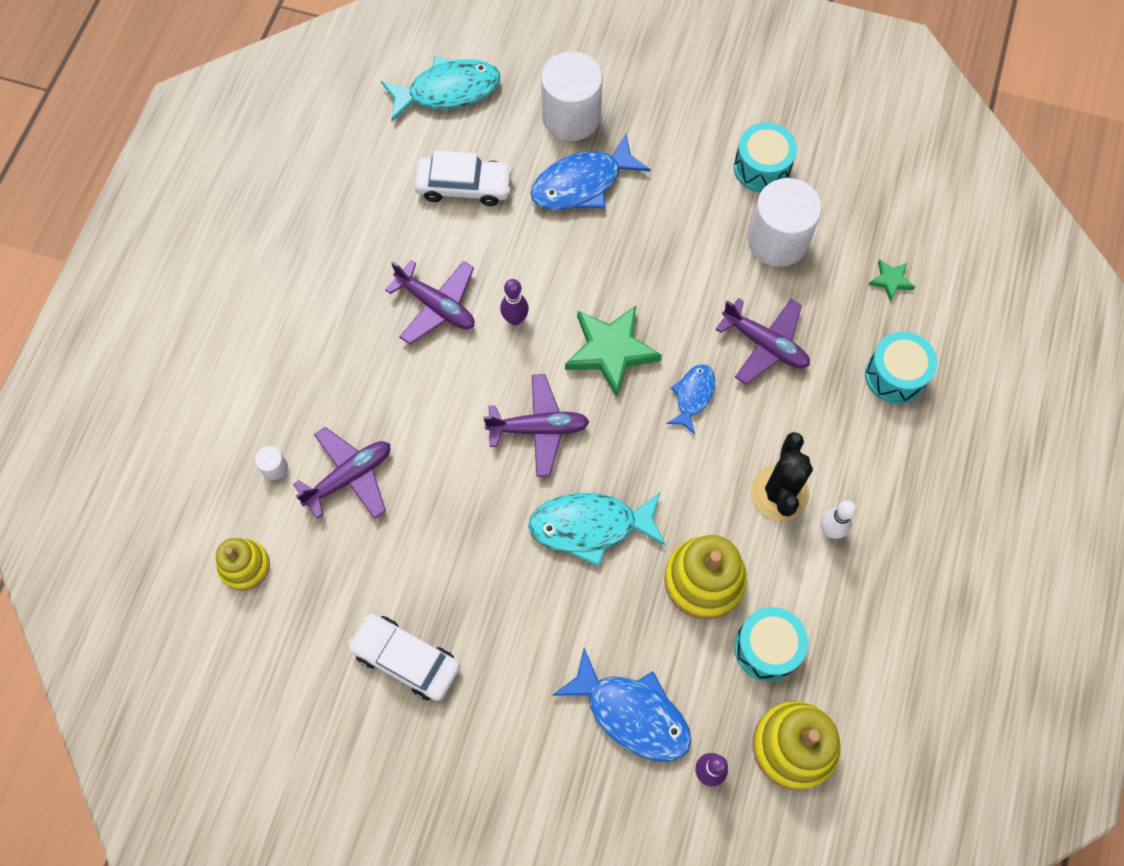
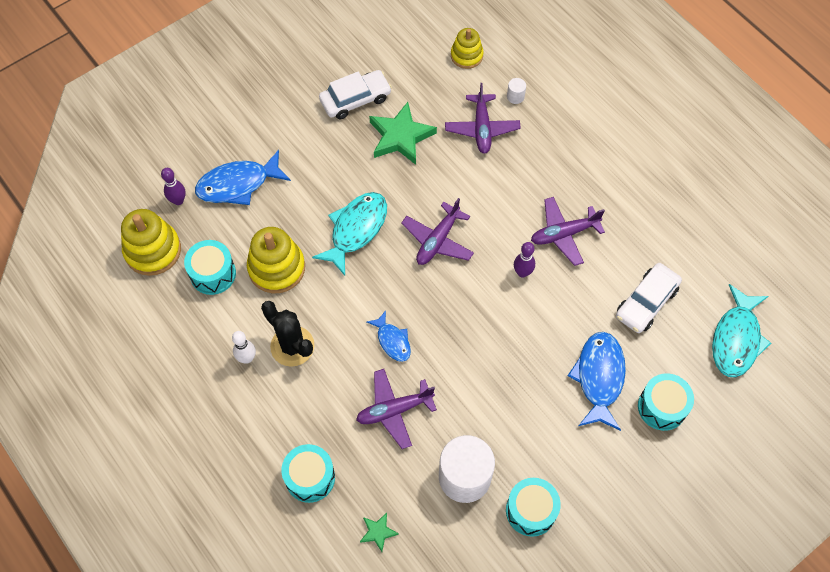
camera: 125 degrees right, 5 degrees down
white cylinder [541,51,603,141] -> turquoise drum [638,373,694,431]
green star [565,306,662,397] -> green star moved to [369,102,437,165]

